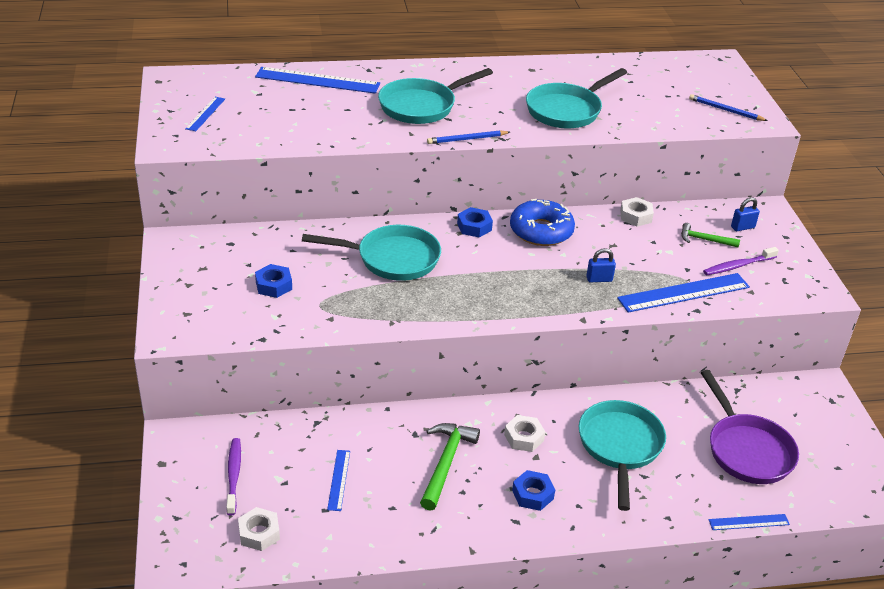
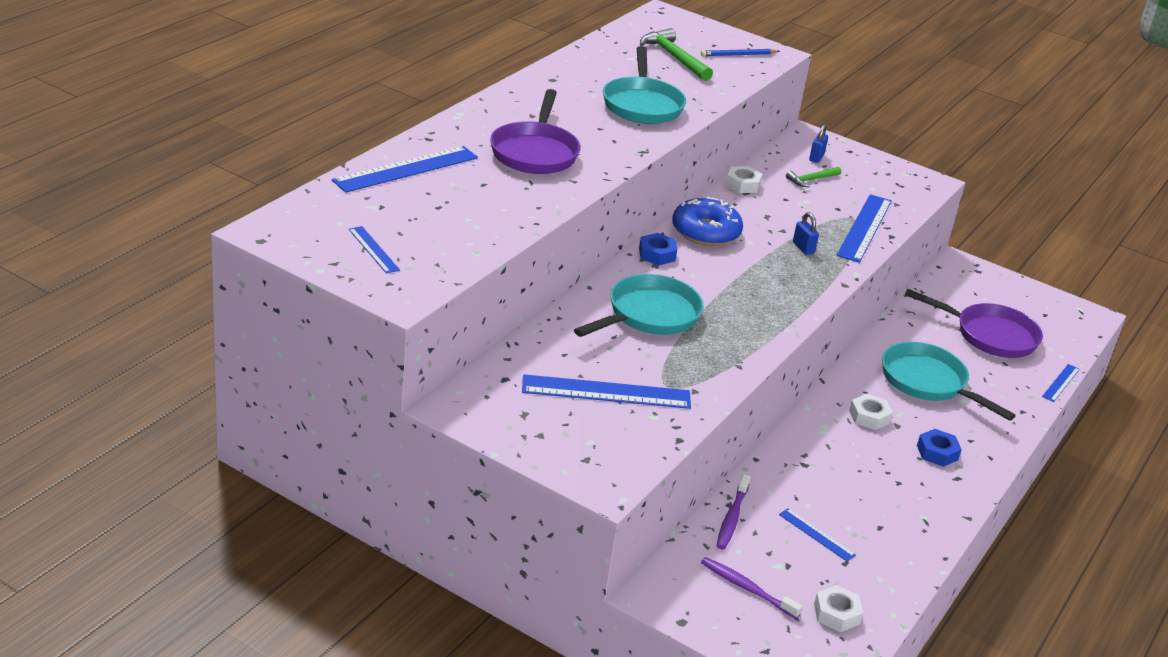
camera: 50 degrees left, 5 degrees down
blue nut [255,264,292,298] -> blue ruler [522,374,691,409]
turquoise pan [378,68,493,124] -> purple pan [490,89,581,174]
green hammer [420,423,480,511] -> green hammer moved to [640,28,713,81]
blue pencil [427,130,510,144] -> none
blue padlock [586,248,616,282] -> blue padlock turned 60 degrees counterclockwise [793,212,819,255]
purple toothbrush [703,247,779,275] -> purple toothbrush moved to [717,474,750,549]

